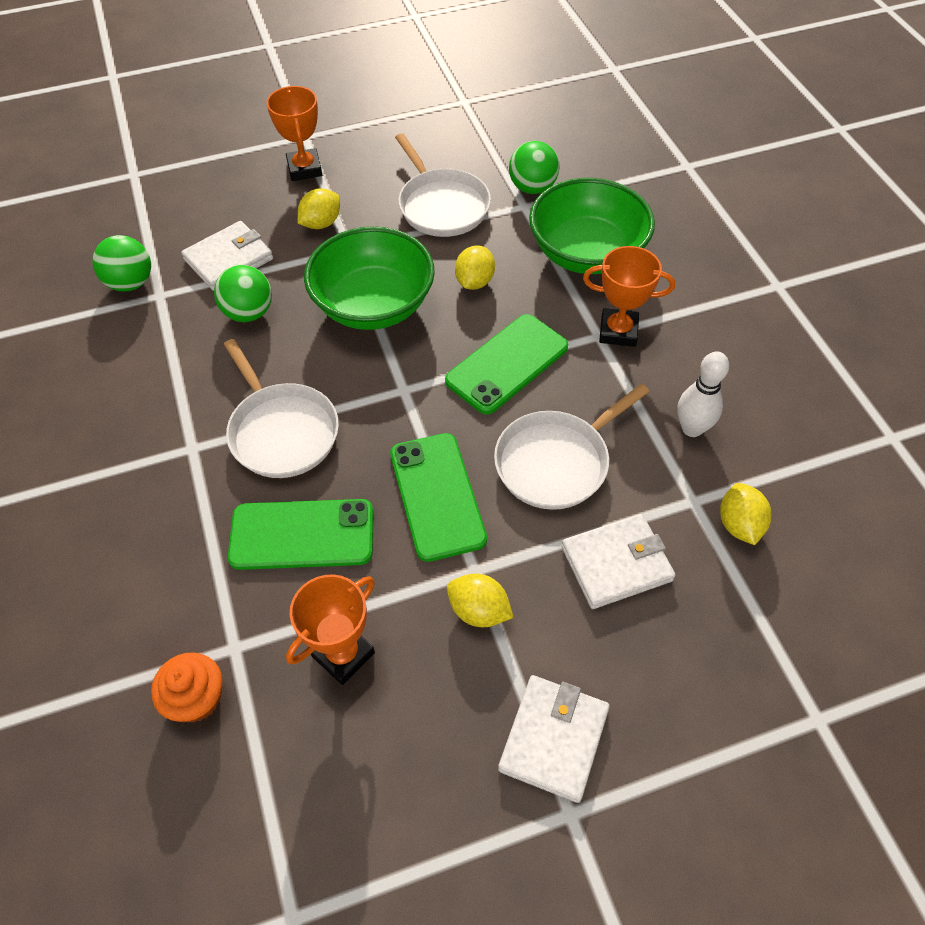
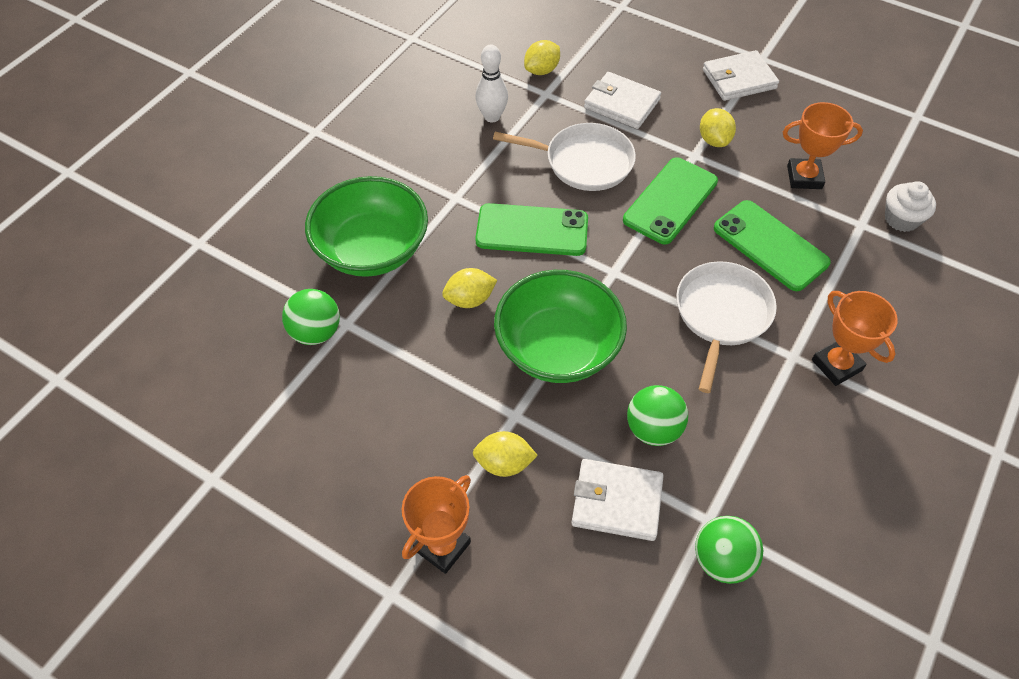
camera: 130 degrees left, 0 degrees up
orange cupcake [151,652,222,722] -> white cupcake [885,181,936,232]
white pan [395,133,491,237] -> none
orange trophy [583,246,675,347] -> orange trophy moved to [812,291,898,386]

